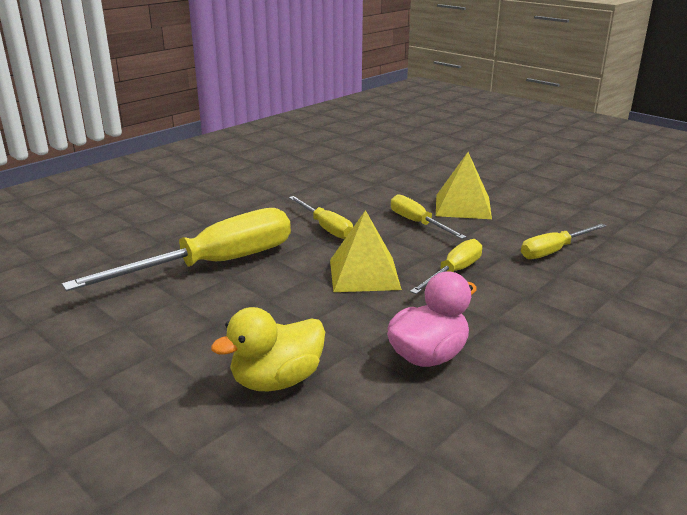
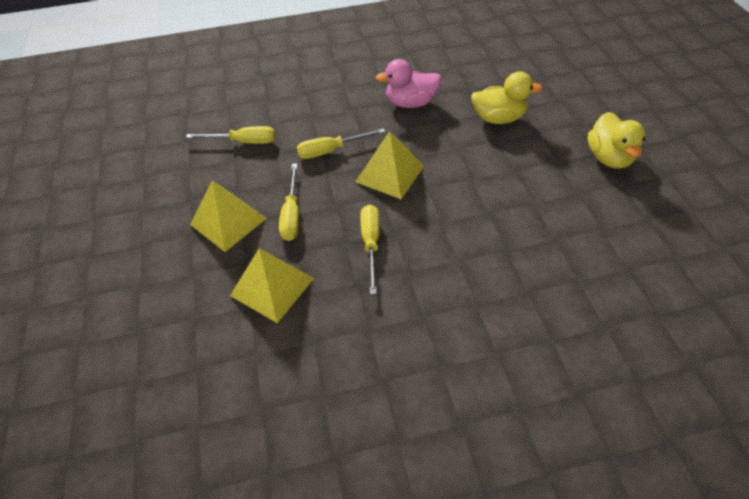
camera: 145 degrees left, 25 degrees up
yellow screwdriver [62,208,291,292] -> none
none -> yellow pyramid [230,248,314,323]
none -> yellow duck [588,112,646,169]

